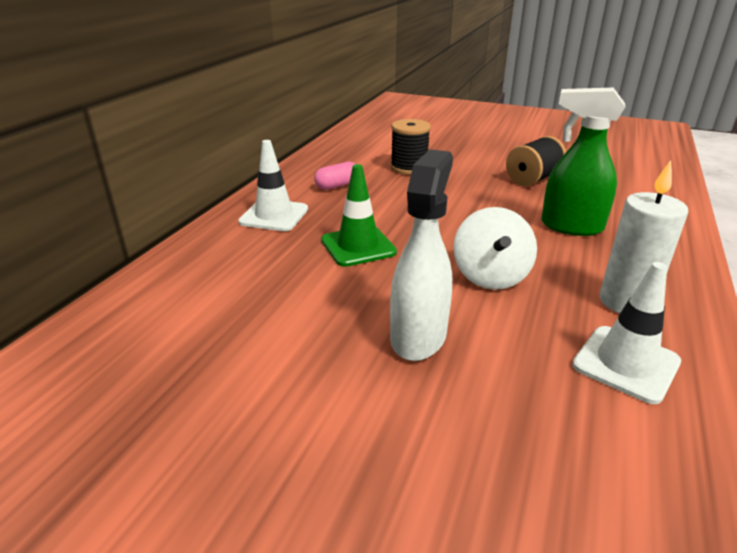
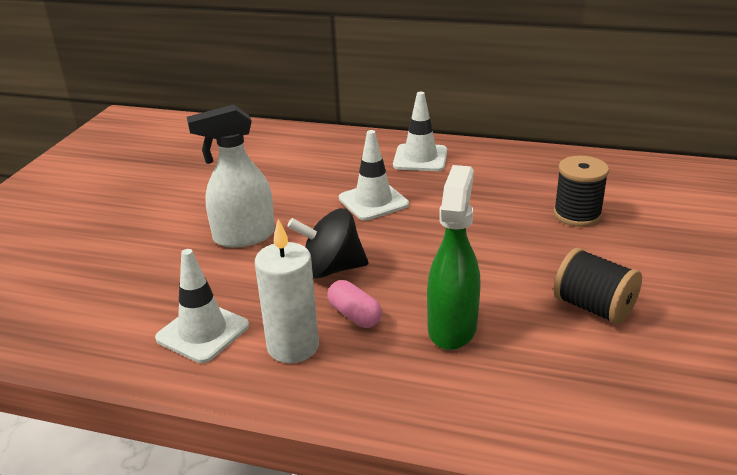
camera: 85 degrees right, 0 degrees up
pink capsule [314,162,355,190] -> pink capsule moved to [327,280,382,328]
green traffic cone [321,164,397,267] -> white traffic cone [339,130,409,221]
white spray bottle [390,149,453,361] -> white spray bottle turned 150 degrees clockwise [187,104,275,248]
white spinning top [453,207,537,290] -> black spinning top [288,208,368,278]

